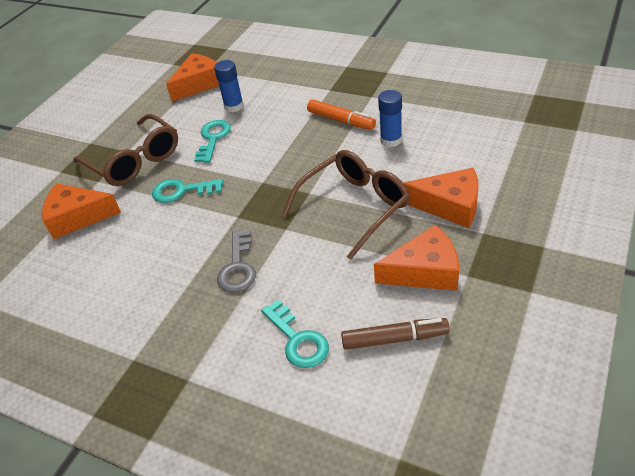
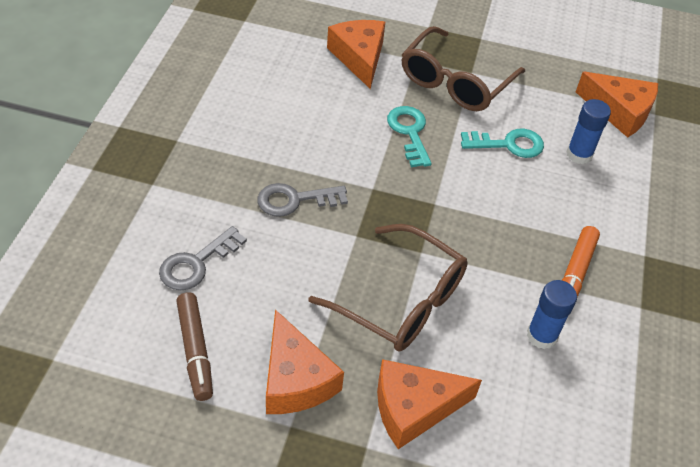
camera: 70 degrees right, 5 degrees up
turquoise key [261,299,329,368] -> grey key [159,226,247,290]
orange cheese [404,168,479,228] -> orange cheese turned 75 degrees clockwise [377,359,482,449]

